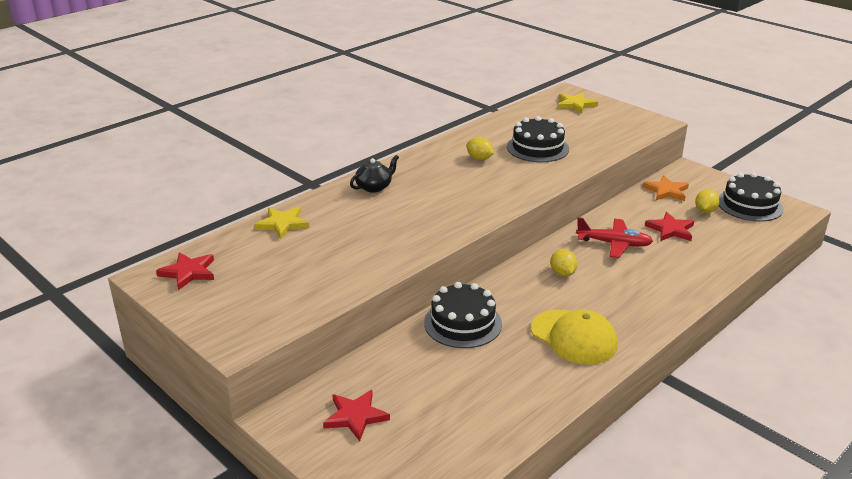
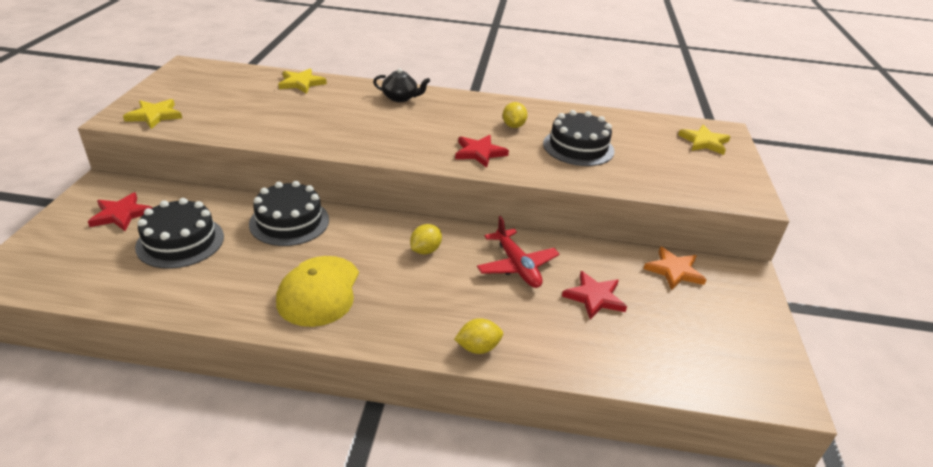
camera: 50 degrees right, 5 degrees up
red star [156,252,214,290] -> red star moved to [455,135,509,168]
yellow lemon [695,189,720,213] -> yellow lemon moved to [454,318,503,354]
black cake [719,172,784,222] -> black cake moved to [135,198,224,269]
none -> yellow star [123,99,182,129]

